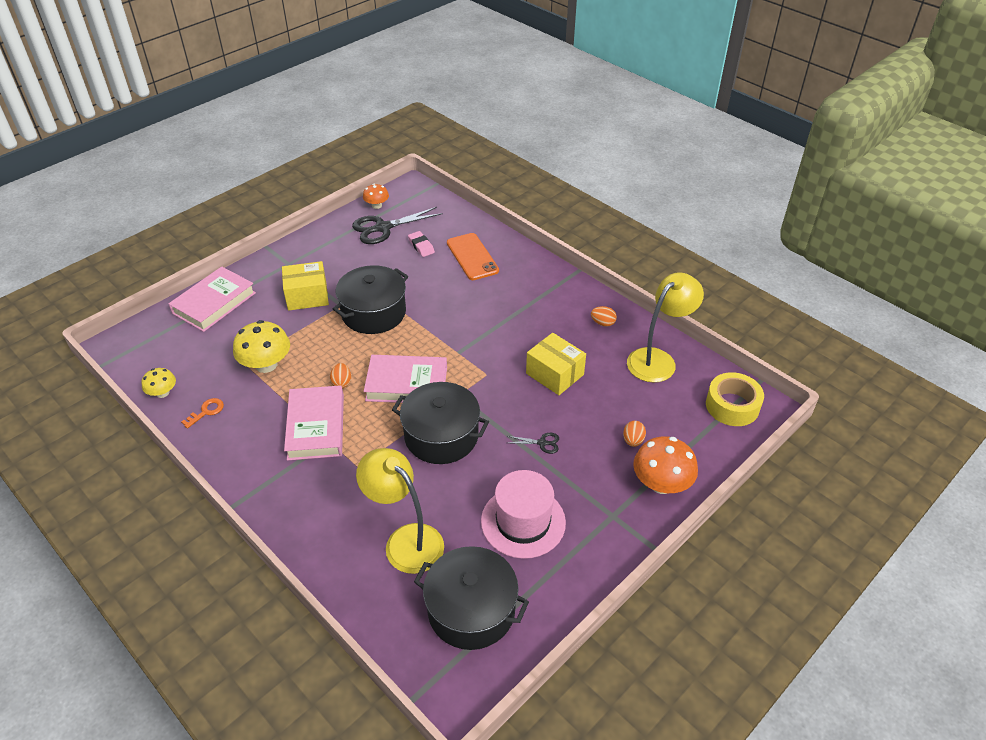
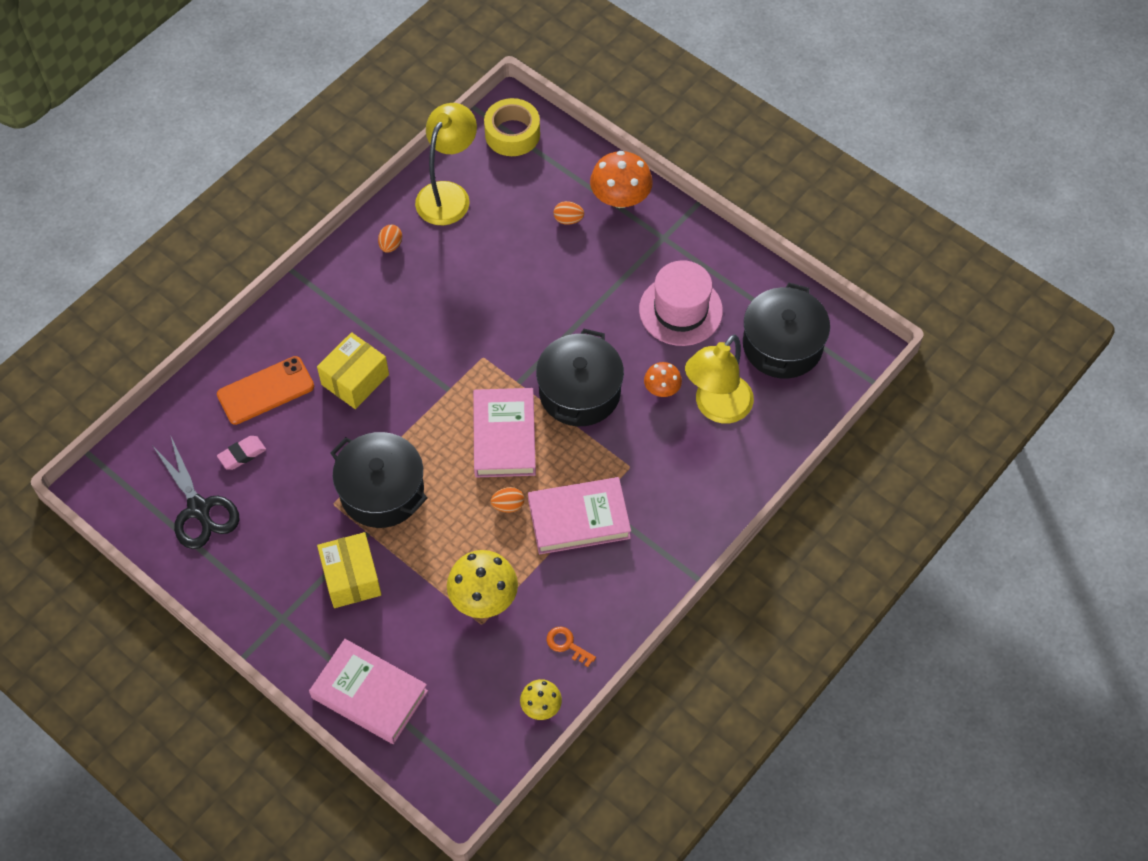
camera: 95 degrees left, 15 degrees up
orange mushroom [363,184,389,209] -> orange mushroom moved to [644,362,682,397]
black scissors [508,433,559,454] -> none
yellow box [526,333,586,395] -> yellow box moved to [317,332,389,409]
yellow lamp [627,273,704,383] -> yellow lamp turned 75 degrees clockwise [415,103,477,225]

